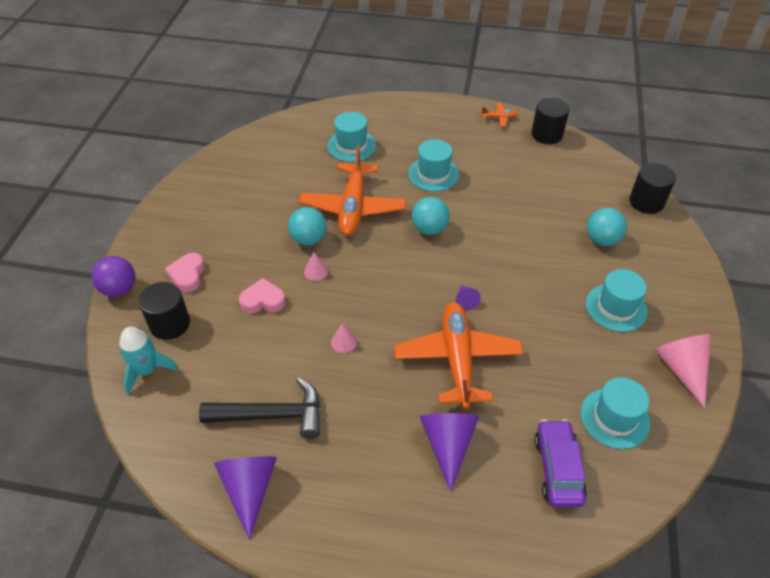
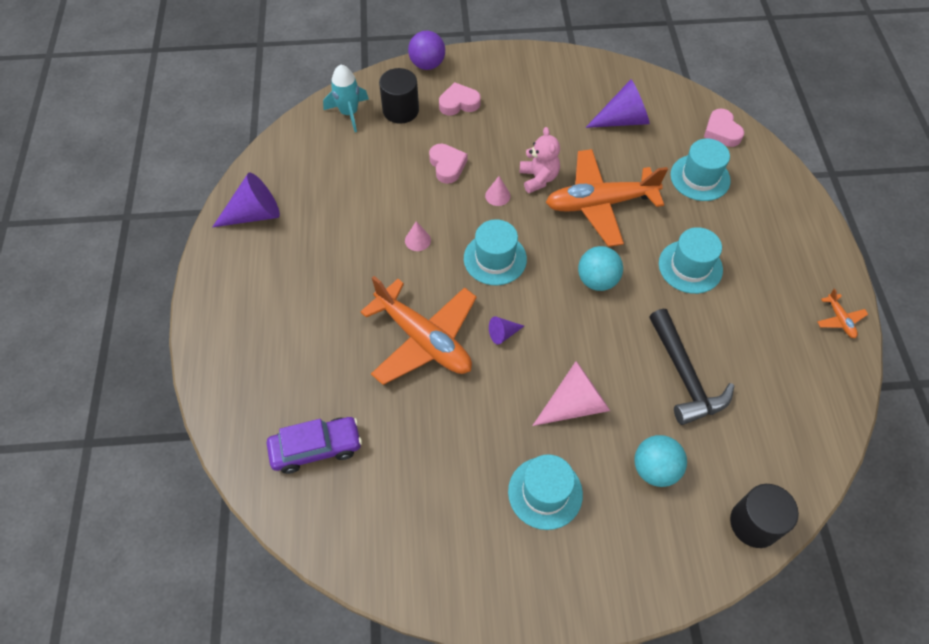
camera: 75 degrees right, 10 degrees up
black hammer [199,378,320,439] -> black hammer moved to [649,309,734,425]
turquoise ball [288,207,327,245] -> pink teddy bear [520,127,560,193]
orange plane [394,302,524,409] -> orange plane turned 60 degrees clockwise [360,276,477,385]
purple cone [420,413,479,492] -> purple cone moved to [585,79,650,128]
black cylinder [532,98,569,144] -> none
turquoise hat [581,377,650,449] -> turquoise hat moved to [464,219,527,285]
pink cone [654,334,711,408] -> pink cone moved to [532,361,610,426]
none -> pink heart [704,109,744,147]

